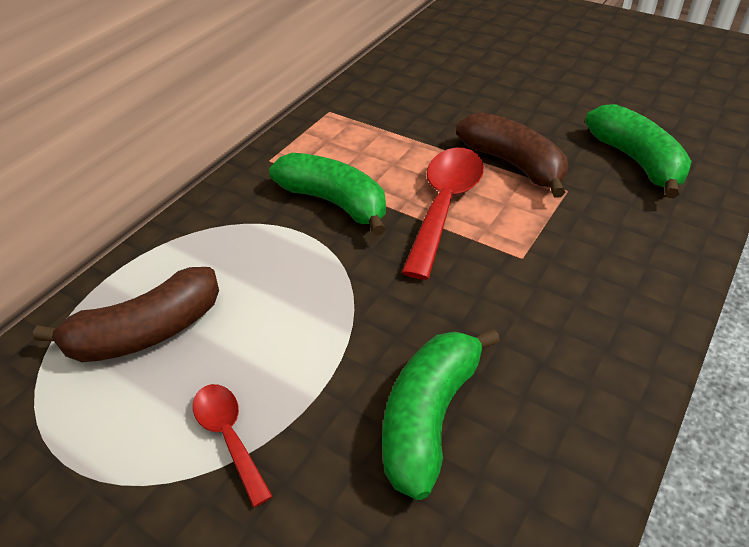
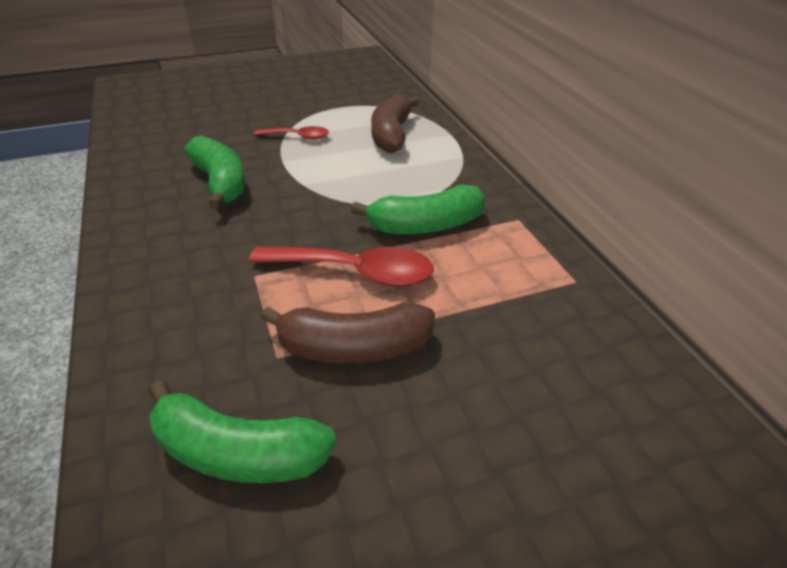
camera: 125 degrees right, 5 degrees down
red spoon [401,148,484,280] -> red spoon turned 45 degrees counterclockwise [249,247,434,287]

